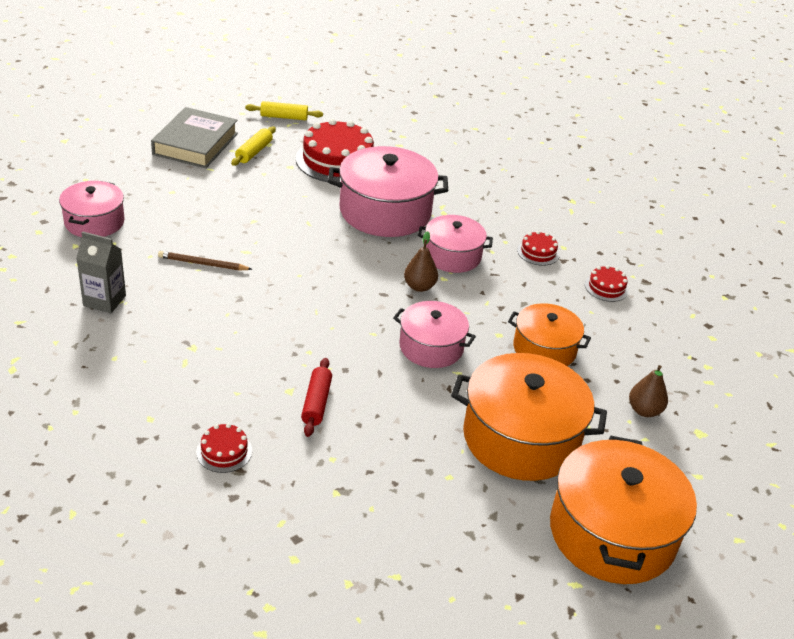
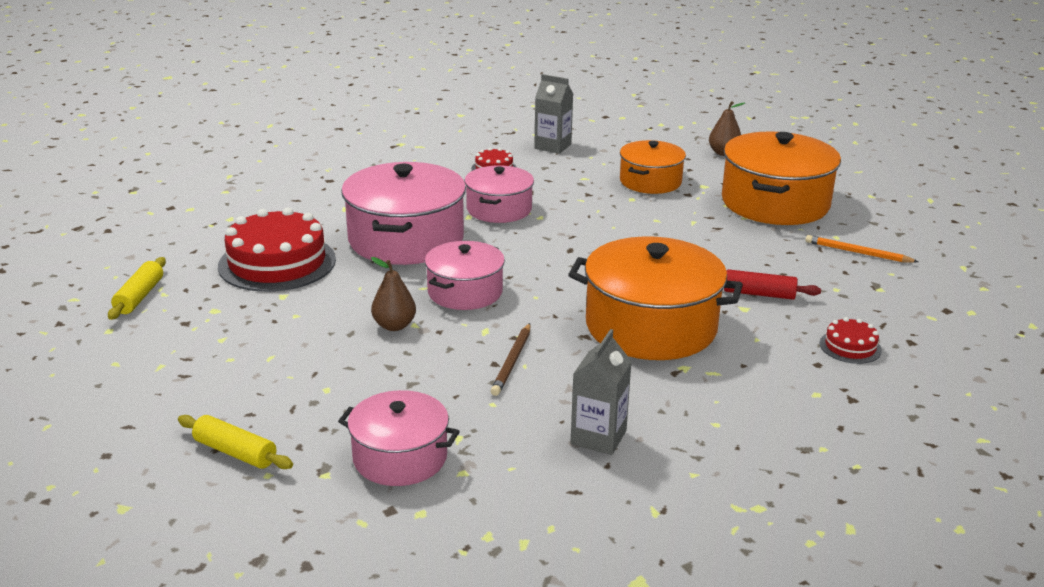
camera: 80 degrees left, 10 degrees down
grey book [151,107,238,168] -> none
yellow rolling pin [231,126,276,166] -> yellow rolling pin moved to [178,415,293,469]
pink pot [393,301,476,368] -> pink pot moved to [425,241,505,310]
brown pear [404,231,438,292] -> brown pear moved to [371,257,416,331]
orange pot [550,436,697,584] -> orange pot moved to [568,237,743,360]
red cake [585,265,629,302] -> grey carton [534,74,573,154]
none -> orange pencil [805,235,918,263]

